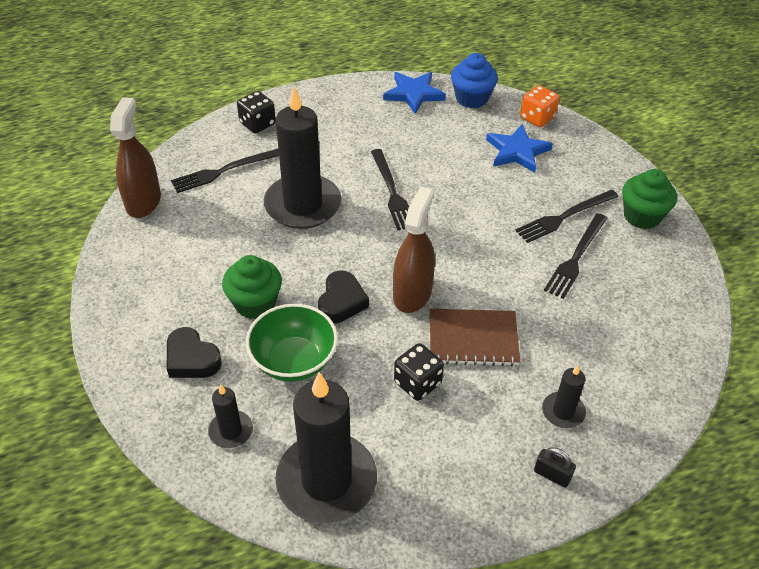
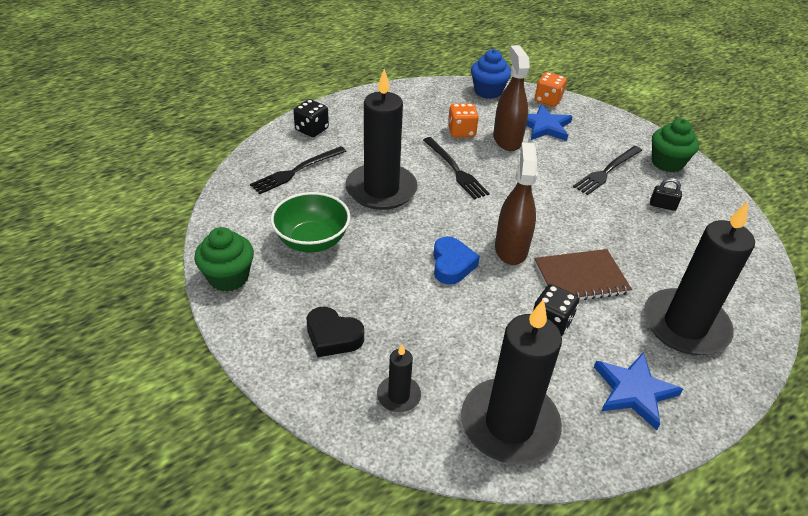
camera: 15 degrees left, 5 degrees down
brown spray bottle [110,97,161,218] -> brown spray bottle moved to [493,45,530,151]
green cupcake [222,255,282,319] -> green cupcake moved to [194,227,254,292]
green bowl [246,304,338,382] -> green bowl moved to [270,192,350,253]
black heart [318,270,369,324] -> blue heart [433,236,480,285]
blue star [383,72,446,114] -> blue star moved to [594,353,683,430]
black padlock [534,447,576,487] -> black padlock moved to [650,178,682,211]
black candle [542,365,586,428] -> black candle [644,201,755,355], size x2.18
black fork [544,213,607,299] -> none
none -> orange dice [448,103,479,137]

